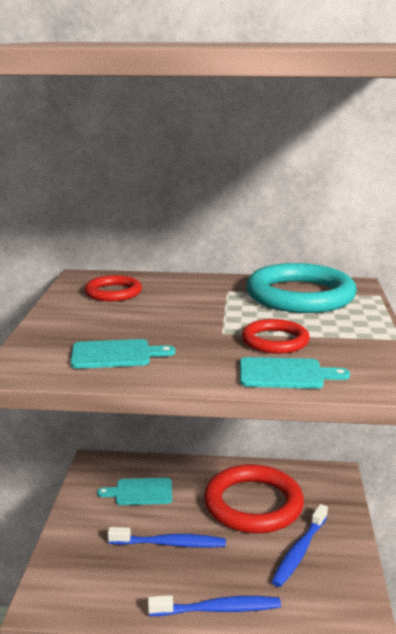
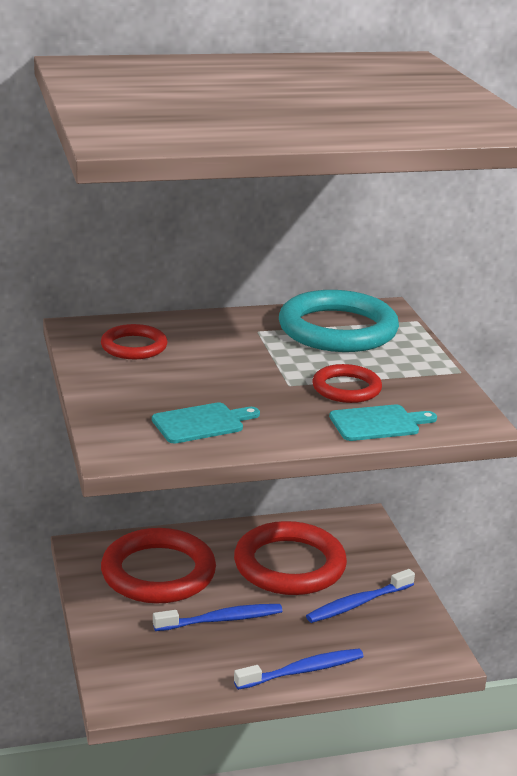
camera: 20 degrees left, 5 degrees up
turquoise cutting board [97,478,172,505] -> red ring [101,528,216,604]
blue toothbrush [272,504,328,587] -> blue toothbrush turned 45 degrees clockwise [306,569,415,623]

